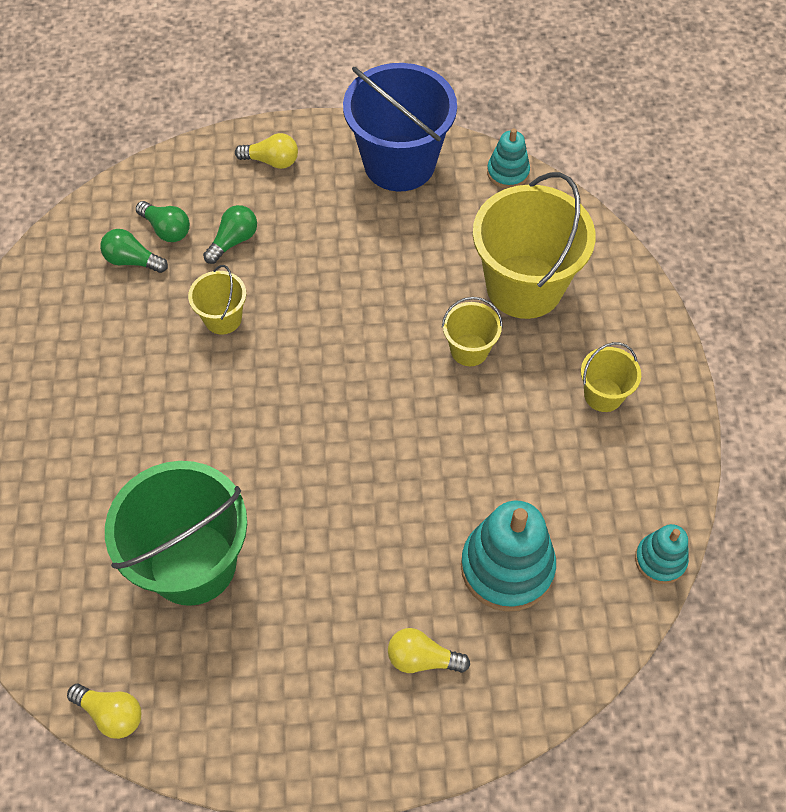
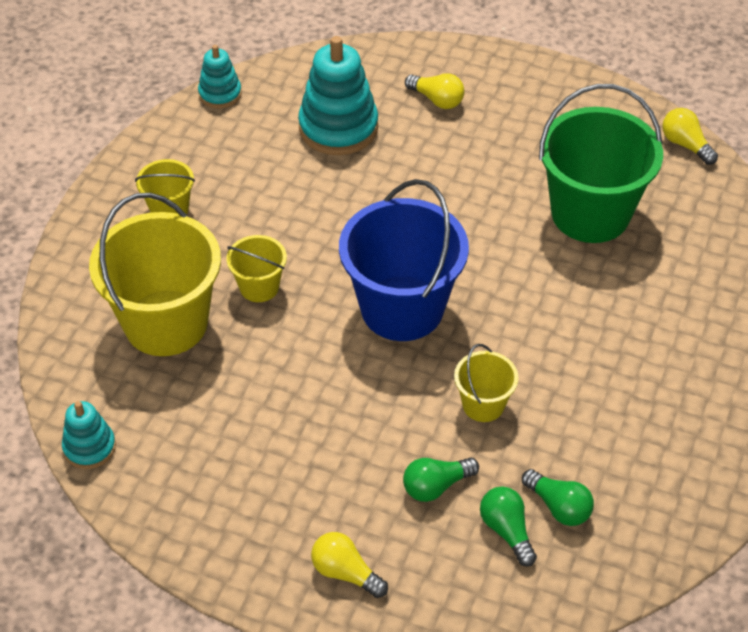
camera: 155 degrees left, 10 degrees down
blue bucket [343,63,457,191] -> blue bucket moved to [339,179,469,341]

